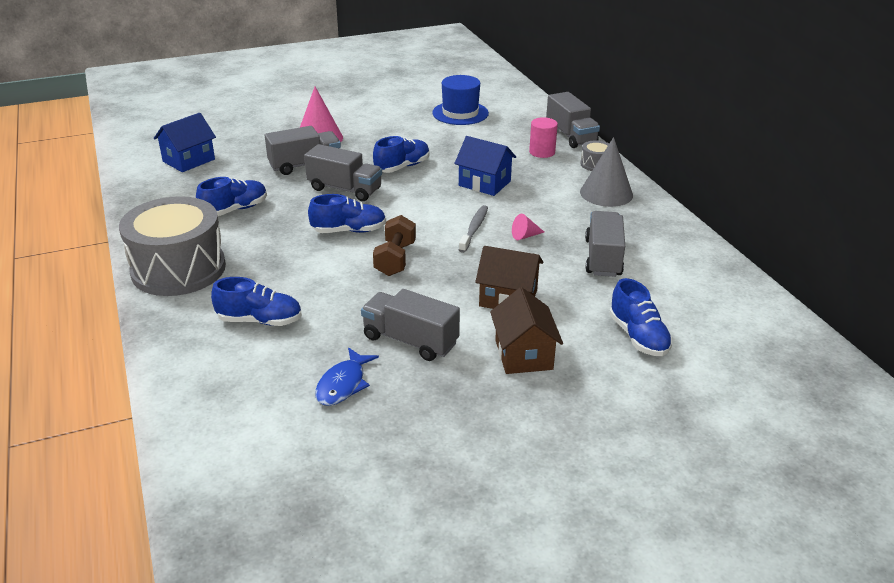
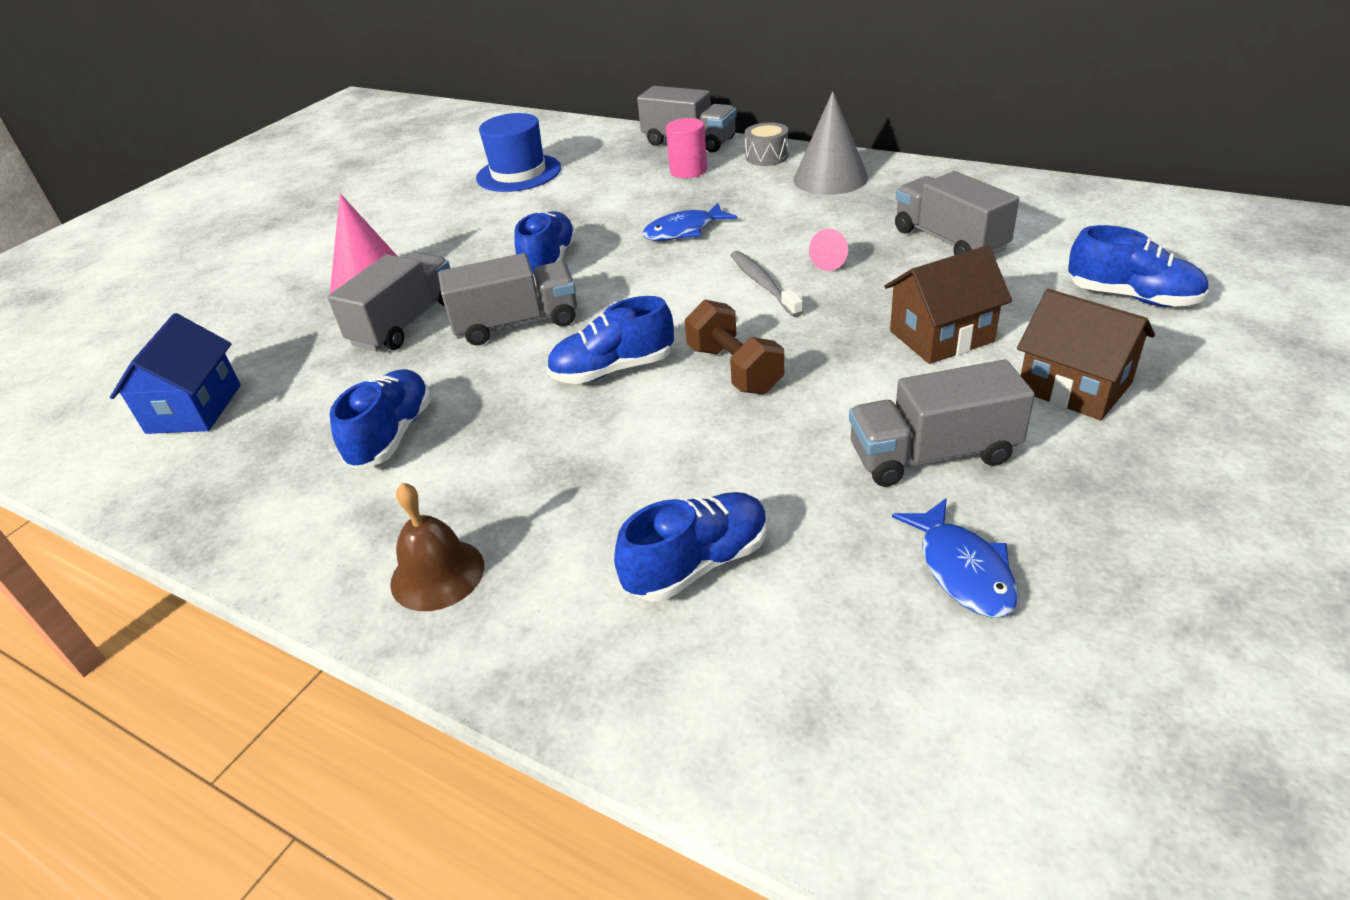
camera: 35 degrees left, 5 degrees up
grey drum [119,196,226,296] -> brown bell [390,483,484,611]
blue shoe [308,194,386,233] -> blue shoe turned 150 degrees counterclockwise [546,296,674,384]
blue house [454,136,516,196] -> blue fish [642,203,737,241]

